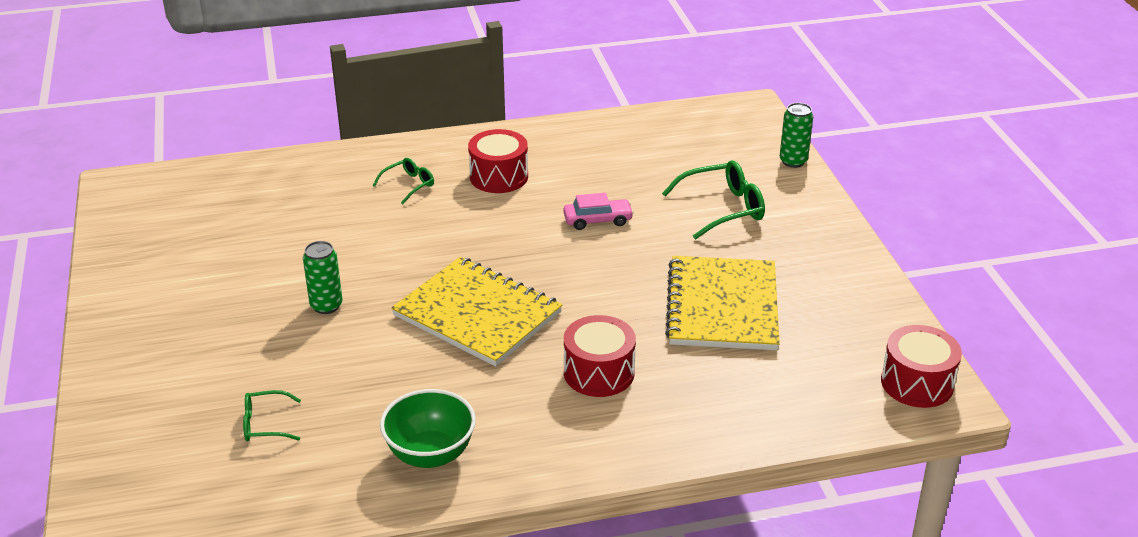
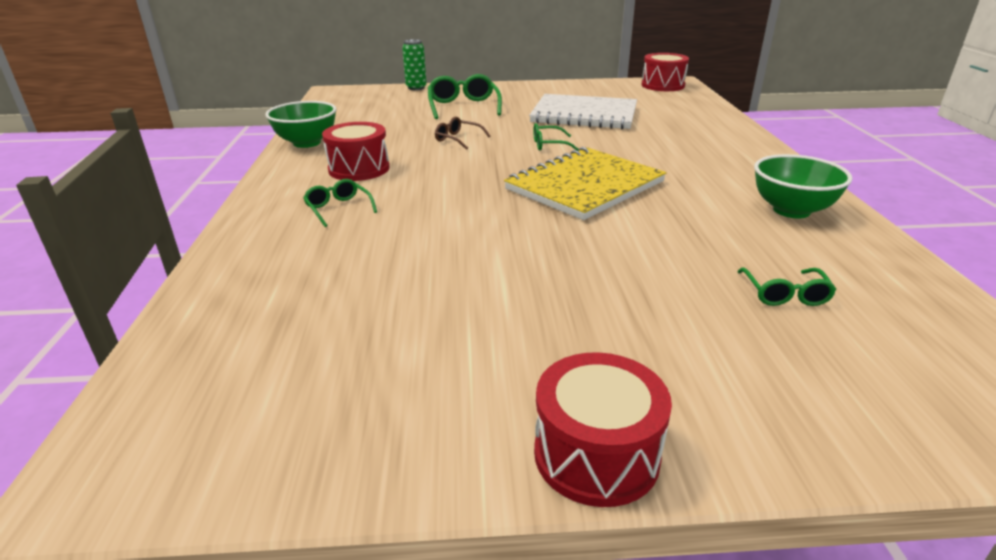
camera: 80 degrees left, 5 degrees down
green can [303,241,342,314] -> none
pink car [563,193,634,230] -> brown glasses [435,117,491,150]
red drum [564,315,636,397] -> red drum moved to [534,352,672,507]
yellow notebook [665,256,780,350] -> white notebook [529,94,637,129]
none -> green bowl [265,101,336,148]
none -> green glasses [533,123,579,151]

